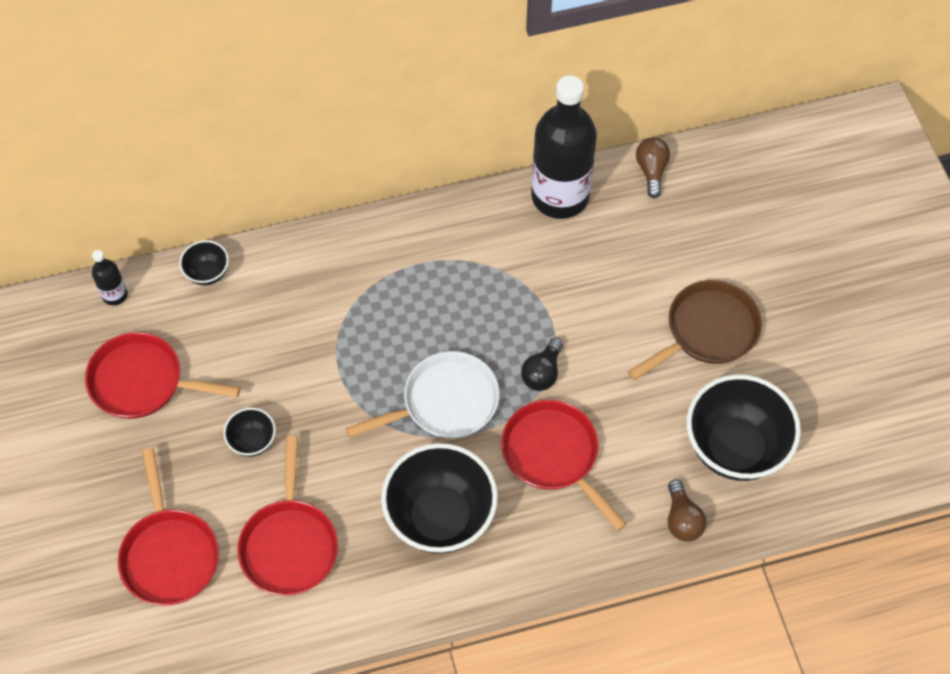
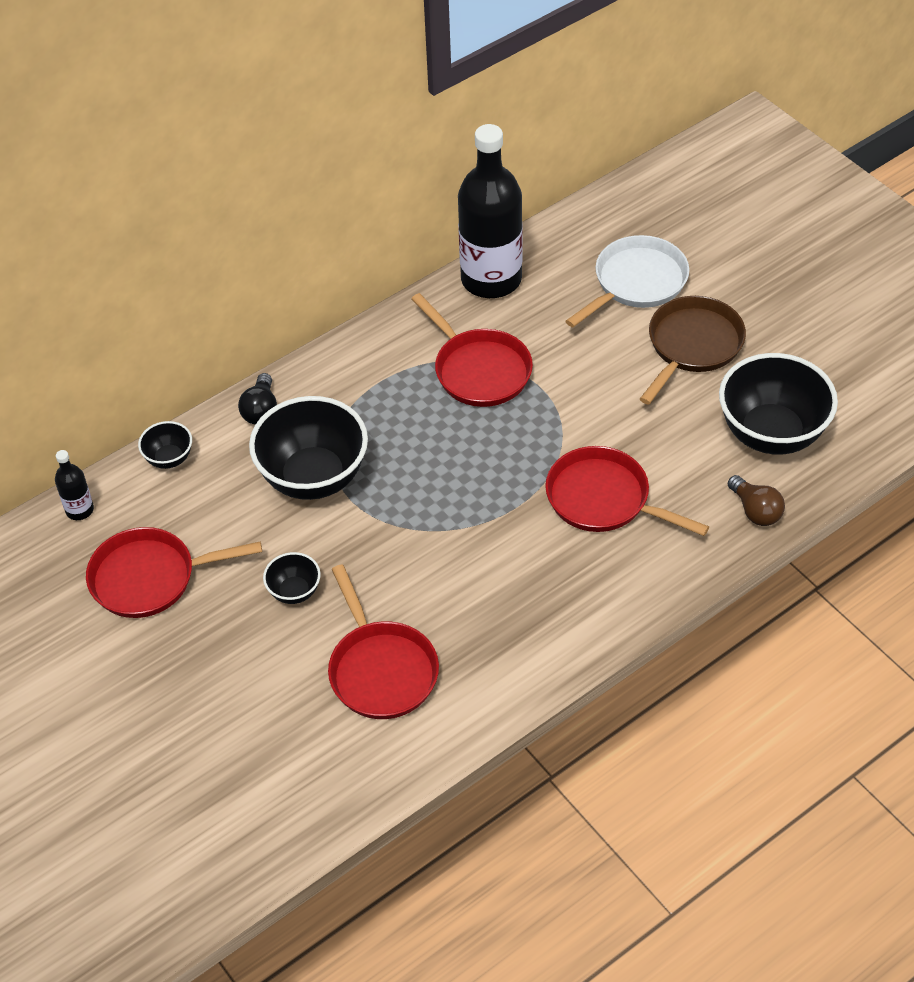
camera: 20 degrees left, 10 degrees down
red pan [118,448,219,605] -> red pan moved to [411,293,533,407]
white pan [346,351,499,439] -> white pan moved to [566,235,689,327]
black bowl [381,443,498,554] -> black bowl moved to [249,396,368,500]
black light bulb [521,337,563,391] -> black light bulb moved to [238,373,277,425]
brown light bulb [636,137,670,198] -> none

